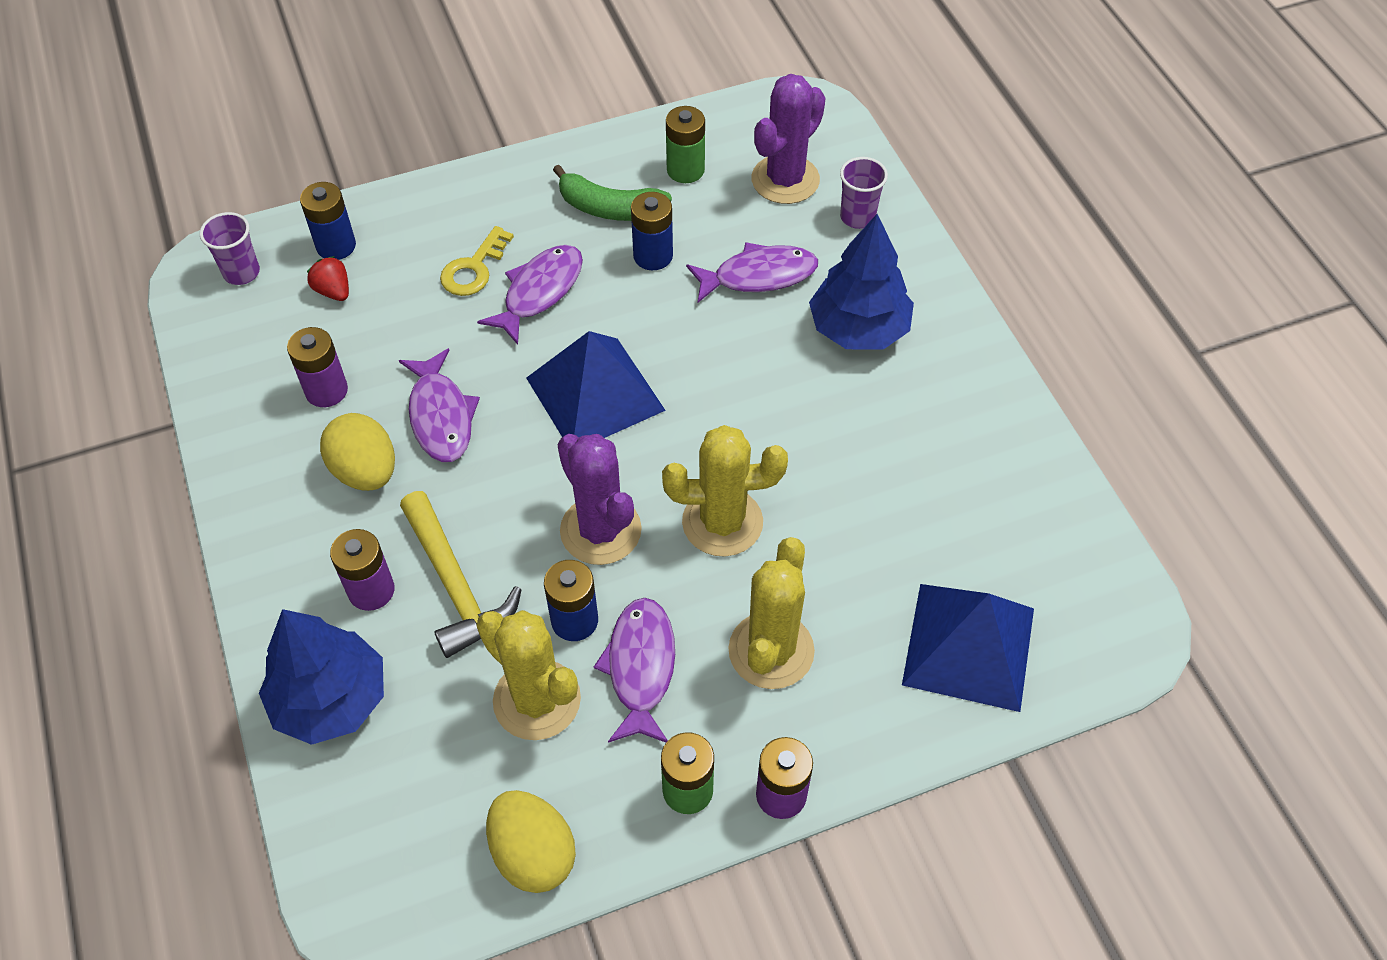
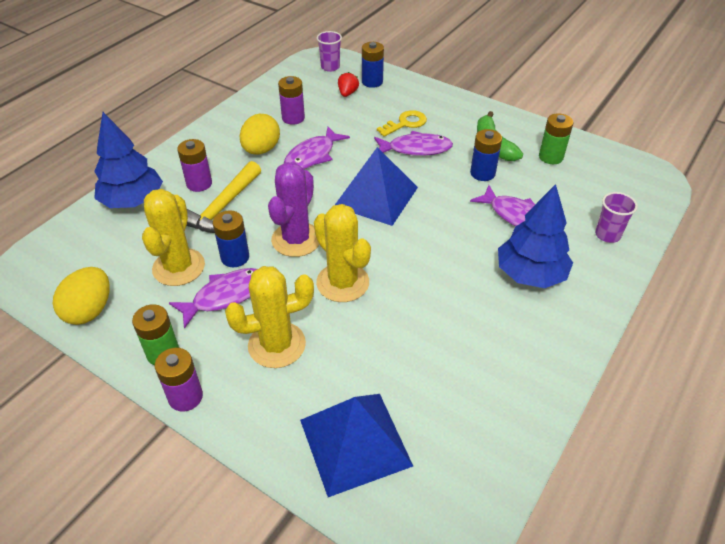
camera: 55 degrees right, 10 degrees down
yellow key [440,226,514,296] -> yellow key turned 150 degrees clockwise [377,110,427,137]
purple cactus [752,74,826,204] -> none

